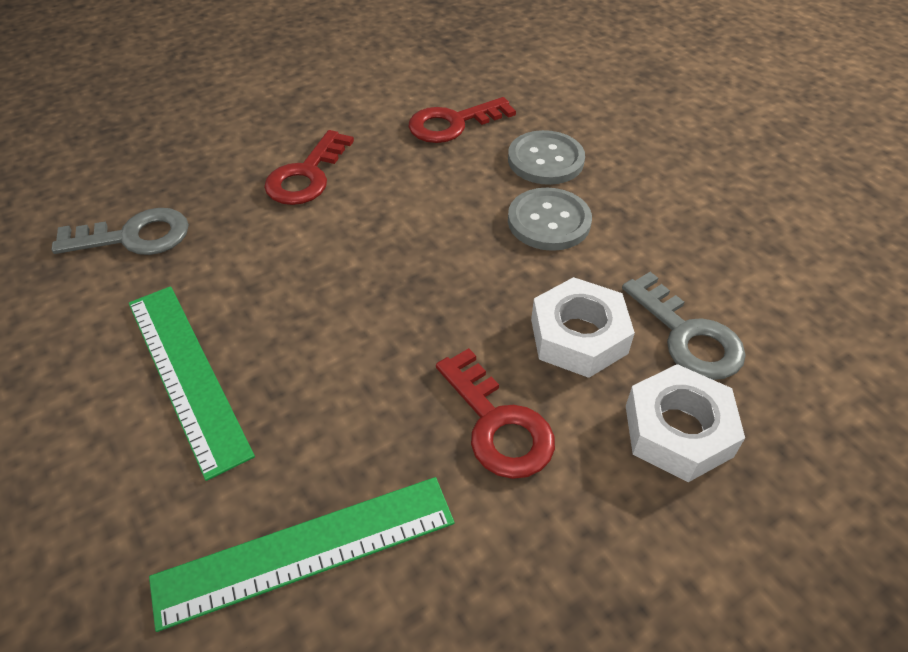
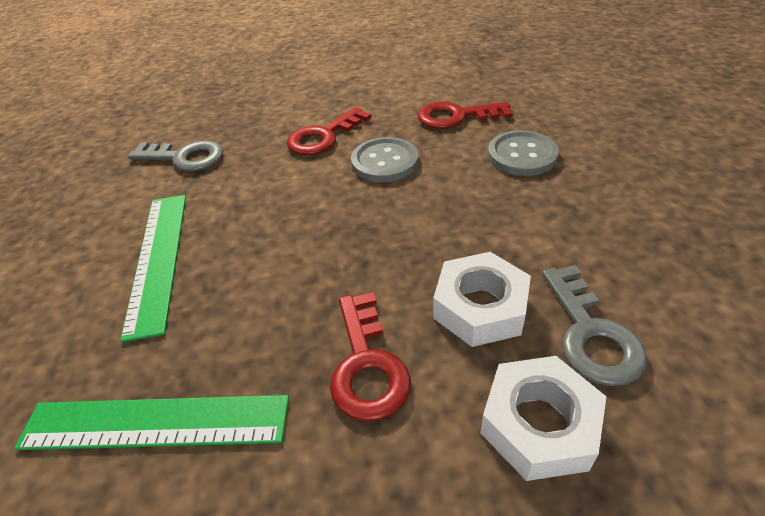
camera: 25 degrees right, 5 degrees down
grey button [508,188,592,251] -> grey button moved to [351,137,418,182]

